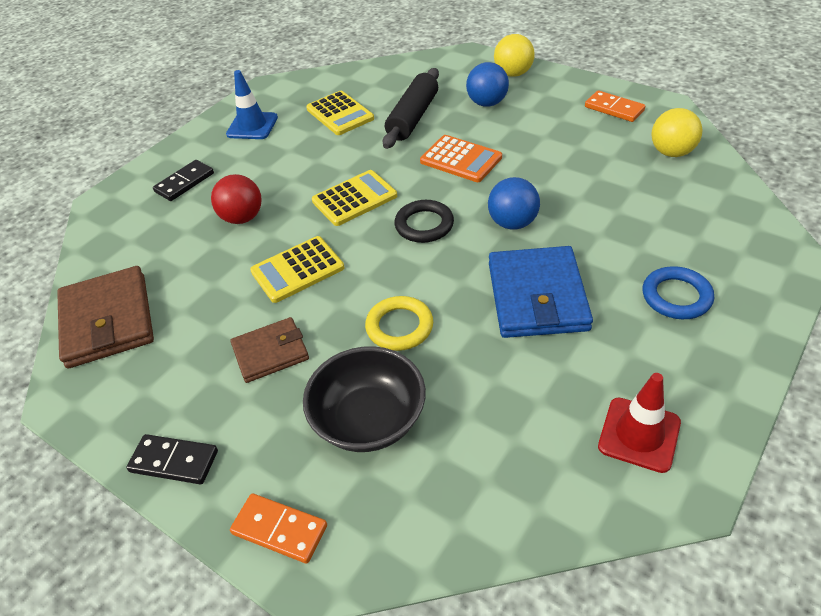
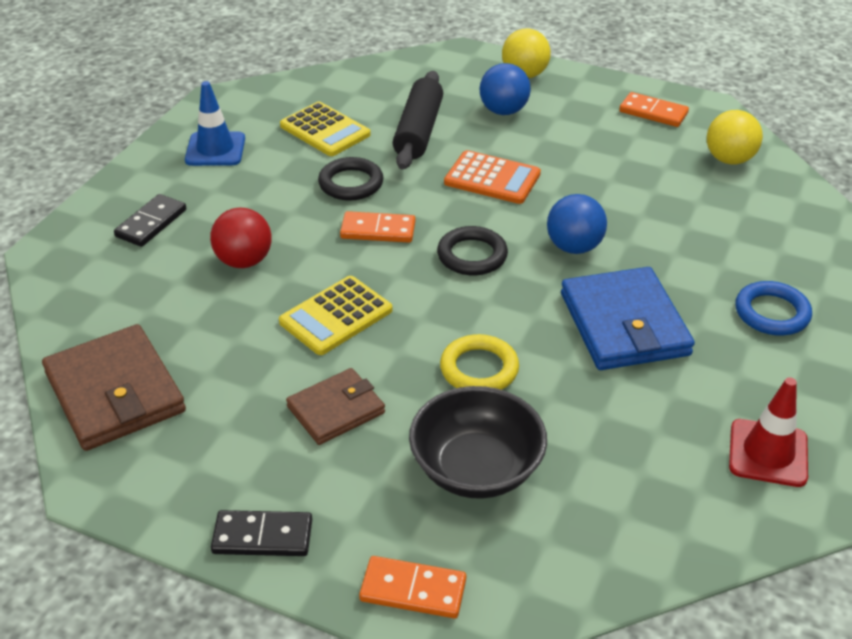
camera: 15 degrees left, 5 degrees down
yellow calculator [312,170,397,226] -> orange domino [340,211,416,243]
none -> black ring [318,157,384,201]

